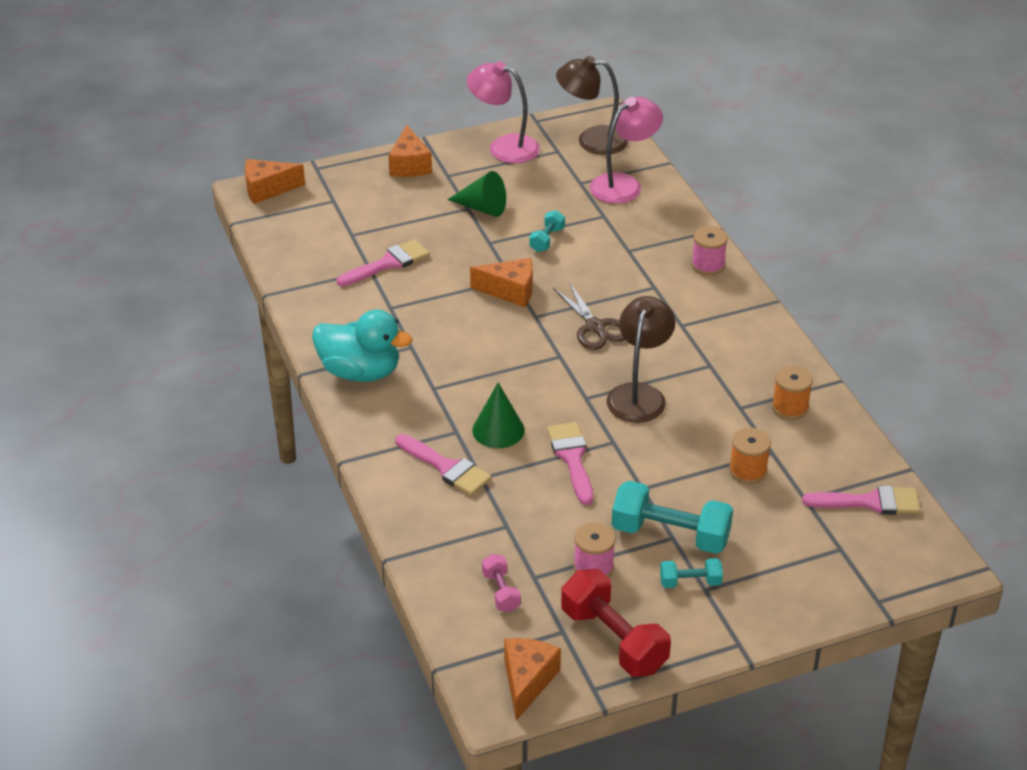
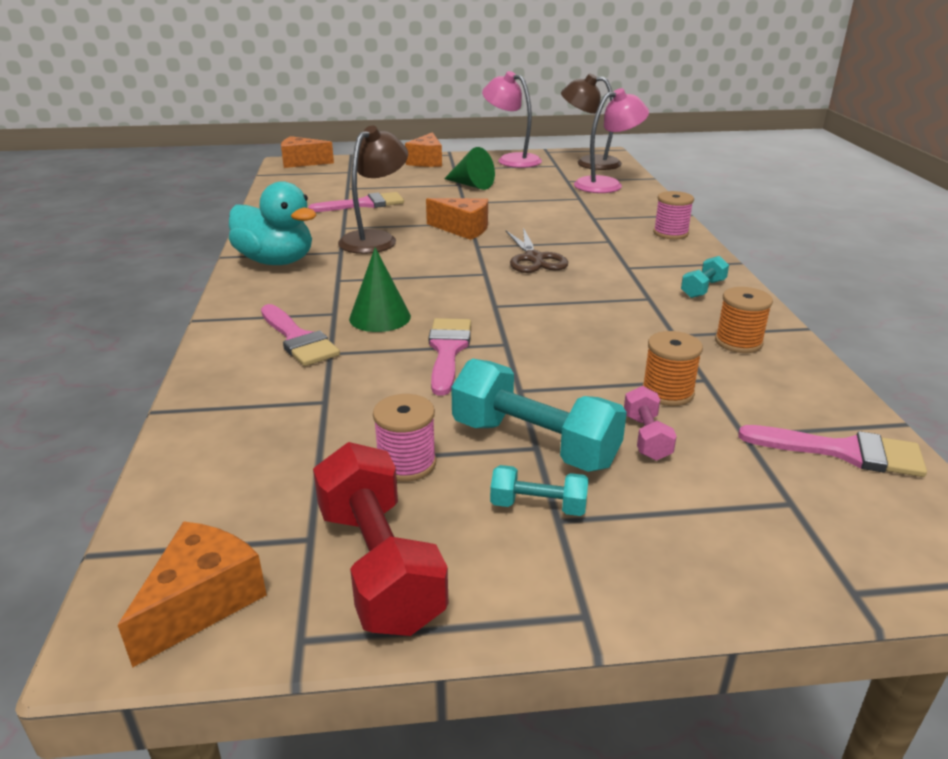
camera: 15 degrees right, 10 degrees down
pink dumbbell [482,554,521,612] -> pink dumbbell moved to [624,386,677,461]
turquoise dumbbell [529,210,565,252] -> turquoise dumbbell moved to [681,256,729,298]
brown lamp [606,296,675,423] -> brown lamp moved to [338,125,408,254]

